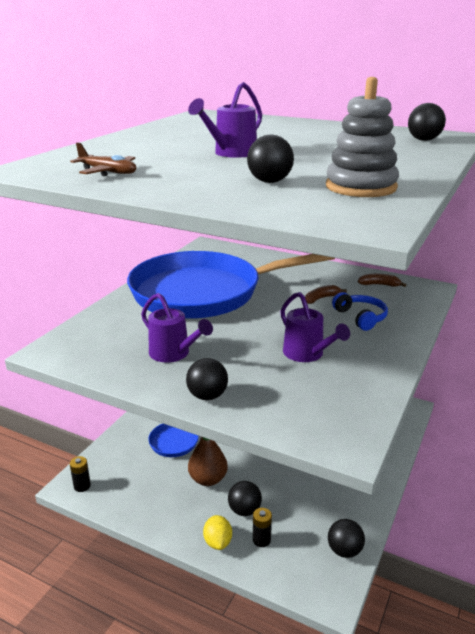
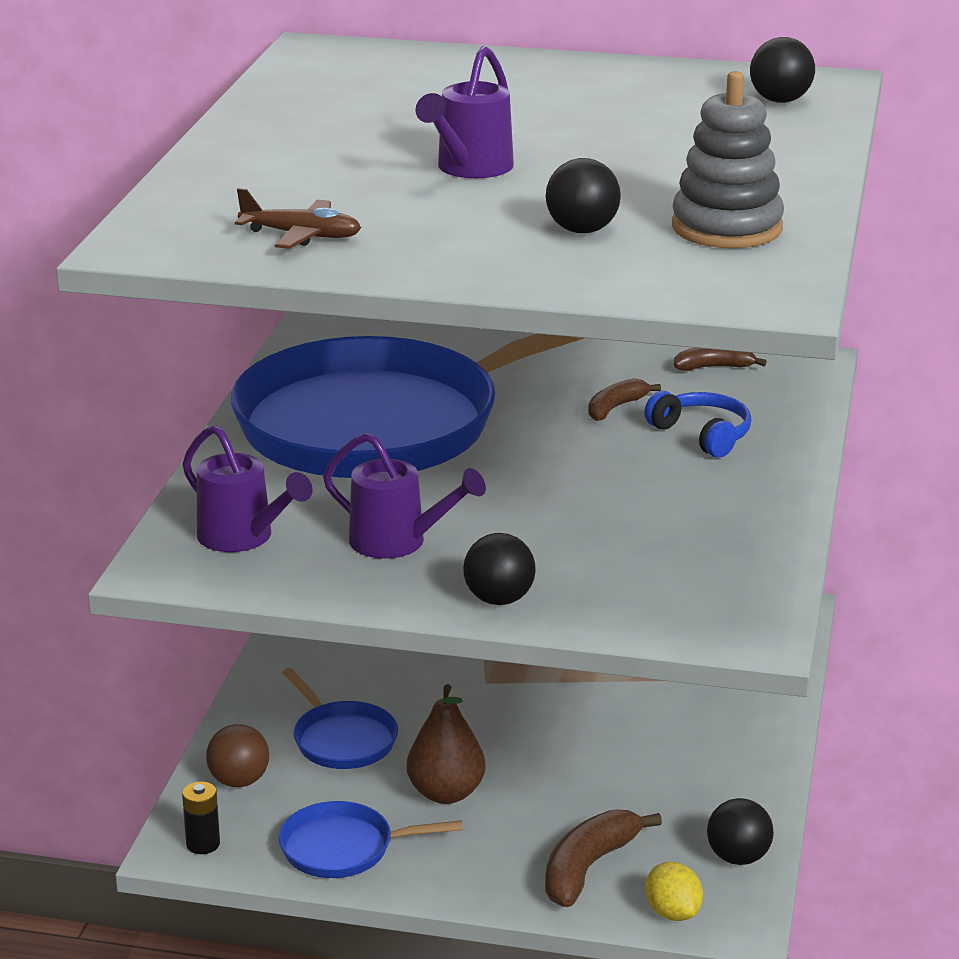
camera: 15 degrees left, 0 degrees up
yellow lemon [203,515,232,550] -> yellow lemon moved to [645,862,703,921]
black ball [228,481,262,516] -> none
black battery [253,508,272,547] -> brown banana [545,809,662,907]
purple watering can [280,292,350,362] -> purple watering can moved to [182,425,313,552]
none -> brown ball [206,724,269,787]
none -> blue pan [279,801,463,878]

